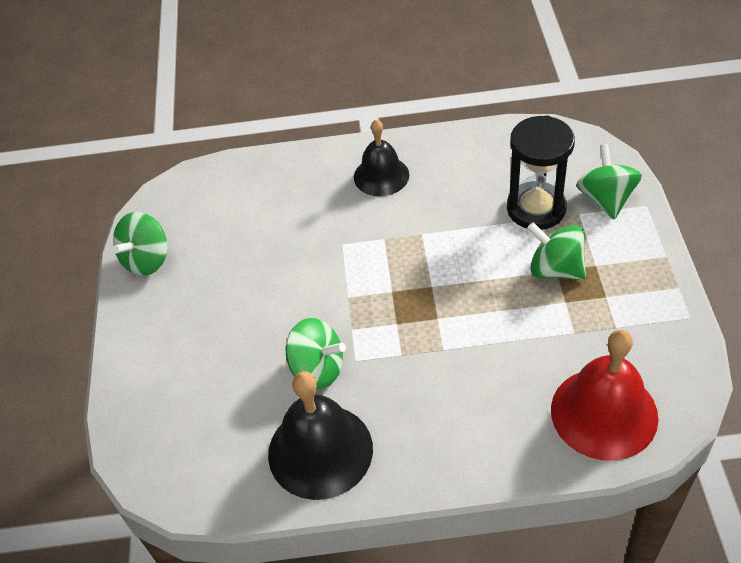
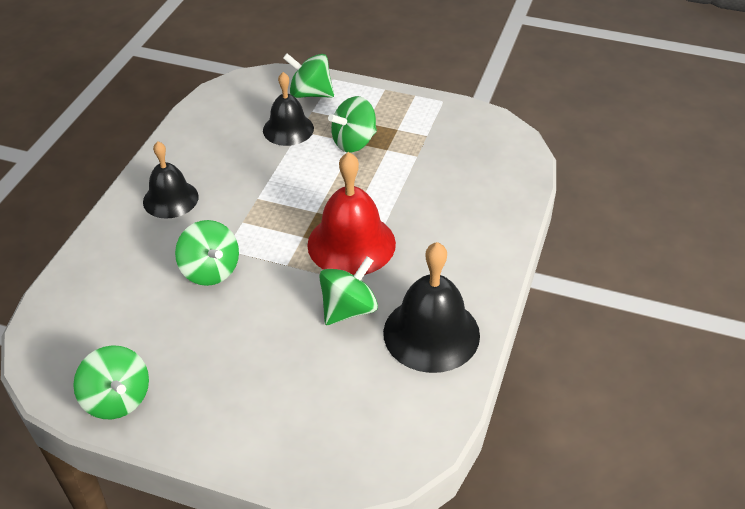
camera: 70 degrees left, 5 degrees down
black hourglass [507,115,575,230] -> black bell [263,72,314,146]
red bell [551,330,659,461] -> red bell moved to [307,152,396,275]
none -> green spinning top [175,220,239,286]

